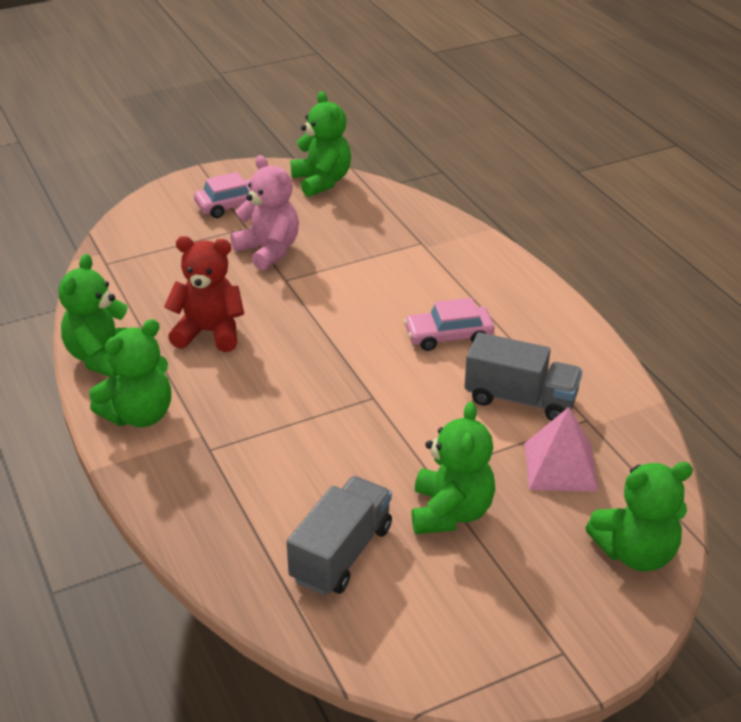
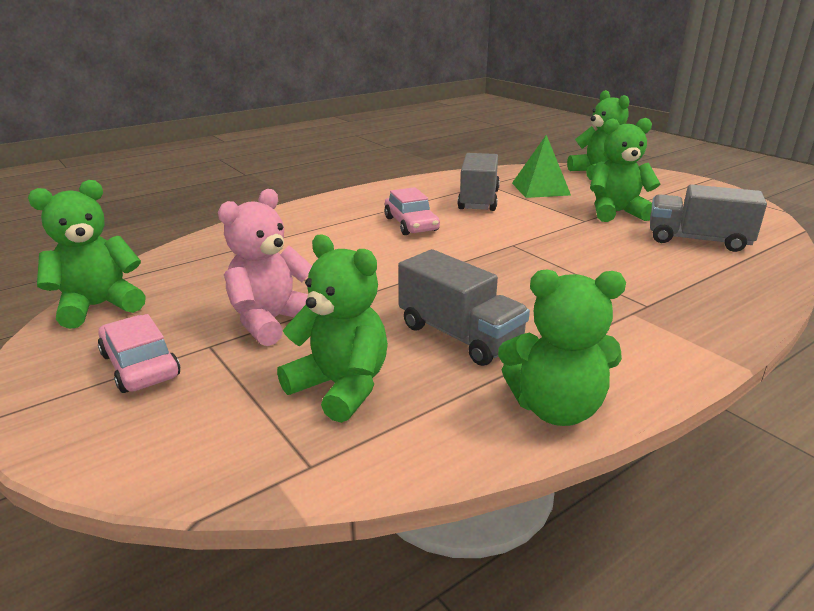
camera: 100 degrees left, 10 degrees down
green teddy bear [89,319,171,427] -> green teddy bear moved to [277,235,388,423]
red teddy bear [164,236,244,352] -> grey truck [398,249,530,366]
pink pyramid [525,407,598,492] -> green pyramid [512,135,571,198]

